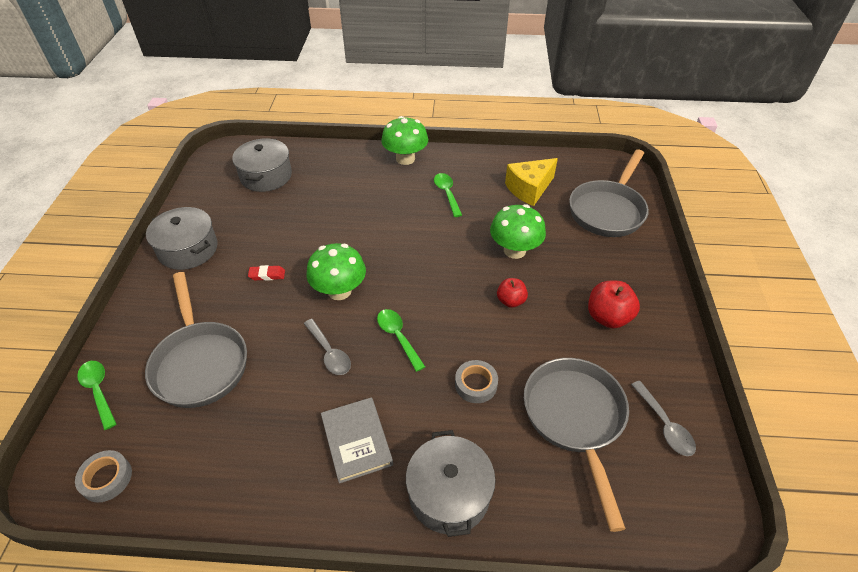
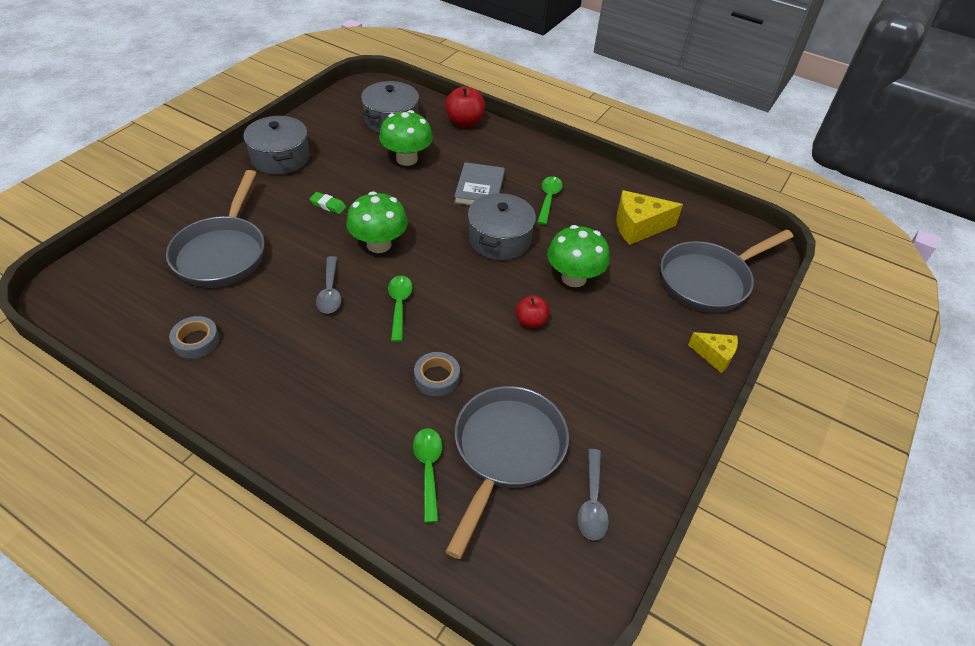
camera: 25 degrees right, 0 degrees up
grey tape [75,450,132,503] -> grey tape moved to [169,316,220,359]
green spoon [77,361,116,430] -> green spoon moved to [413,428,442,523]
red eraser [248,265,285,281] -> green eraser [309,192,346,214]
grey book [321,397,393,484] -> grey book moved to [454,162,505,206]
green mushroom [381,116,428,165] -> green mushroom moved to [379,110,433,166]
grey pot [406,430,496,537] -> grey pot moved to [468,193,536,260]
red apple [588,280,640,328] -> red apple moved to [445,86,485,127]
none -> yellow cheese [688,332,738,373]

